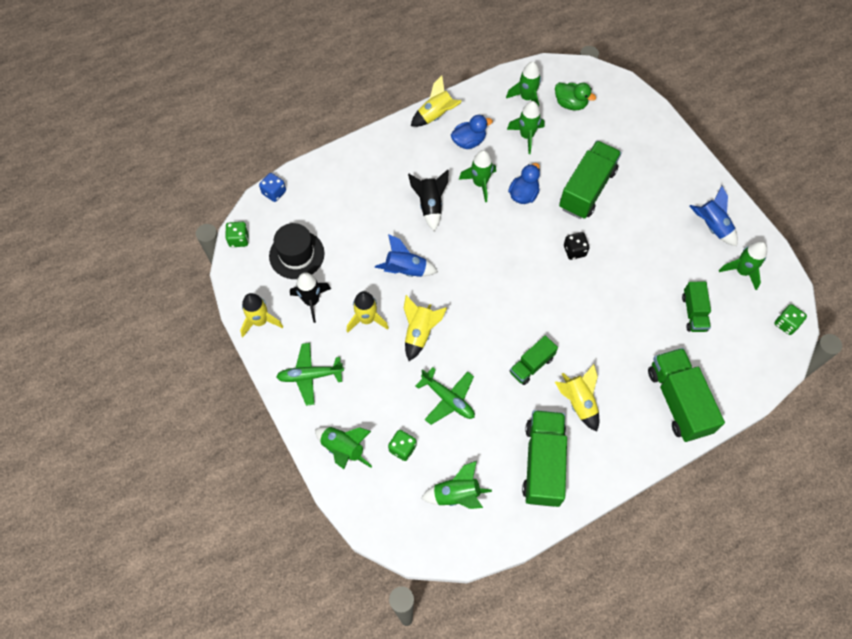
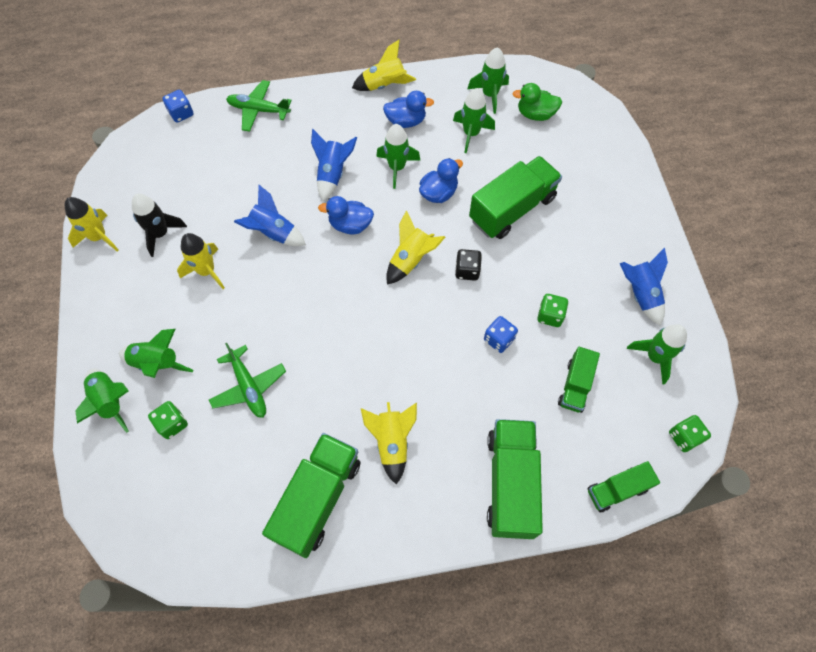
camera: 20 degrees right, 0 degrees up
green dice [225,222,249,247] -> green dice moved to [537,294,568,327]
black hat [269,223,324,279] -> none
green plane [276,343,344,406] -> green plane moved to [226,80,292,132]
yellow rocket [404,295,447,361] -> yellow rocket moved to [386,210,445,285]
black rocket [408,170,448,231] -> blue rocket [311,129,357,201]
green rocket [421,461,492,509] -> green rocket moved to [119,329,194,378]
green truck [510,335,558,385] -> green truck moved to [587,461,660,513]
green duck [555,82,596,111] -> green duck turned 135 degrees clockwise [512,83,562,121]
none -> blue duck [318,196,374,234]
none -> blue dice [484,316,518,353]

